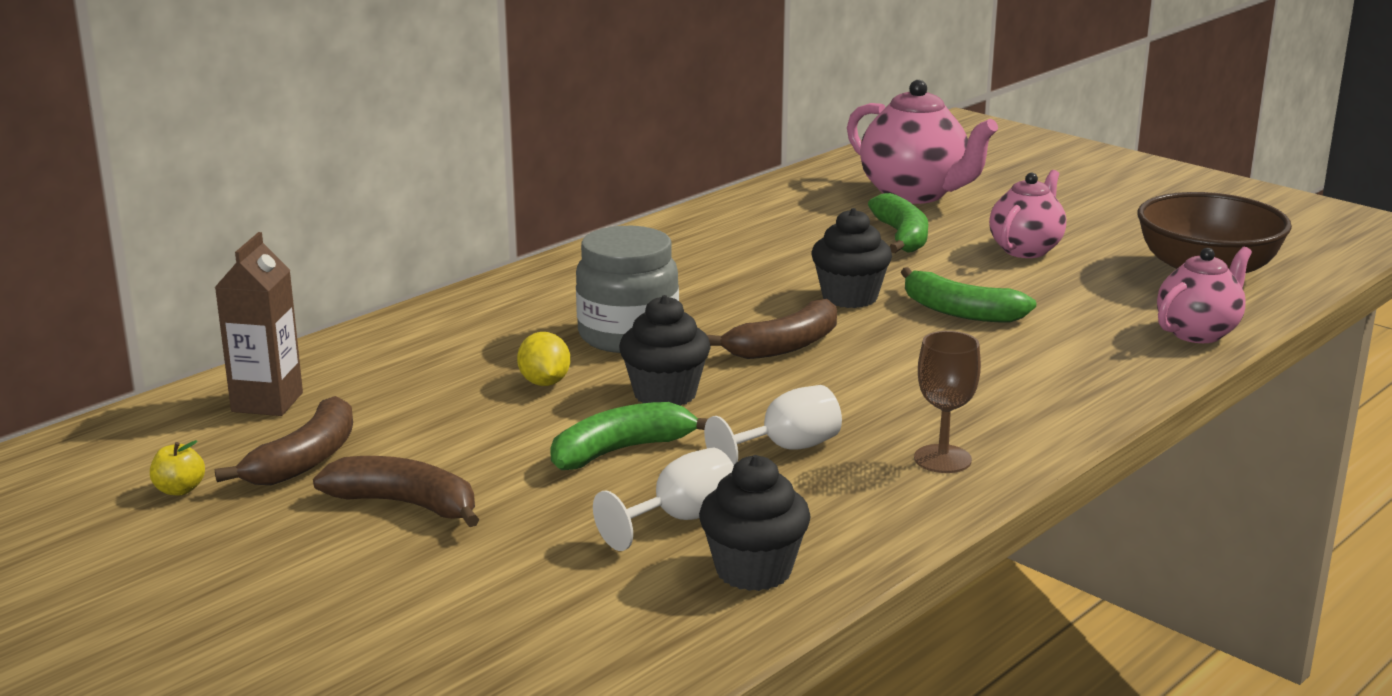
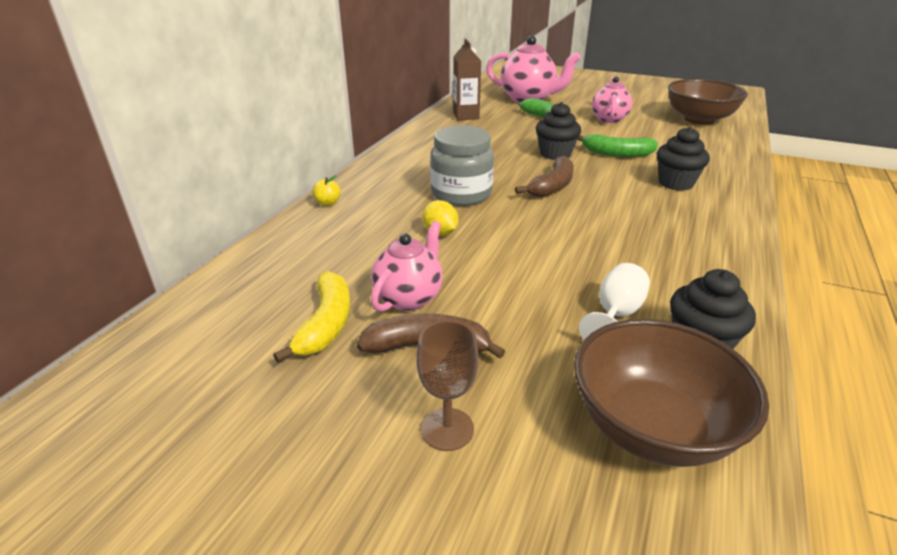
camera: 20 degrees left, 10 degrees up
yellow apple [150,440,205,496] -> yellow apple moved to [312,175,341,206]
brown carton [215,232,303,416] -> brown carton moved to [453,39,481,120]
brown banana [215,396,353,485] -> yellow banana [273,271,350,363]
green banana [550,402,708,470] -> none
black cupcake [619,295,711,406] -> black cupcake moved to [657,127,710,191]
white goblet [704,385,842,465] -> none
brown goblet [914,331,981,473] -> brown goblet moved to [416,320,479,451]
pink teapot [1157,247,1252,343] -> pink teapot moved to [371,221,443,312]
none -> brown bowl [574,319,769,467]

